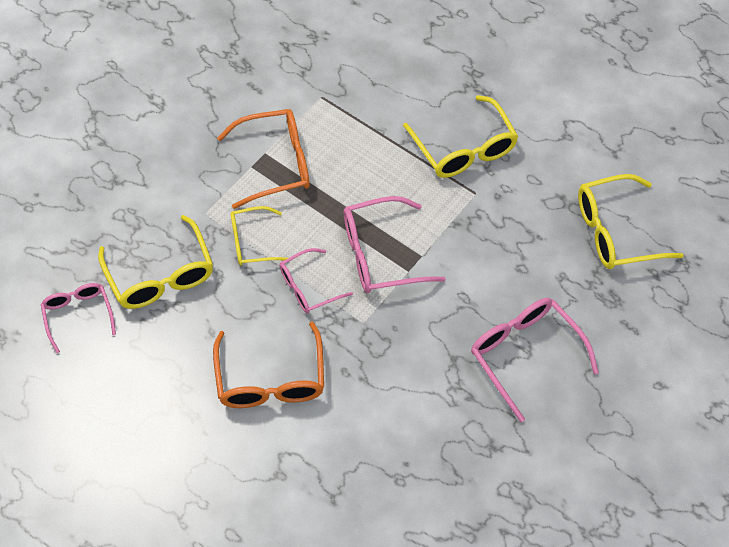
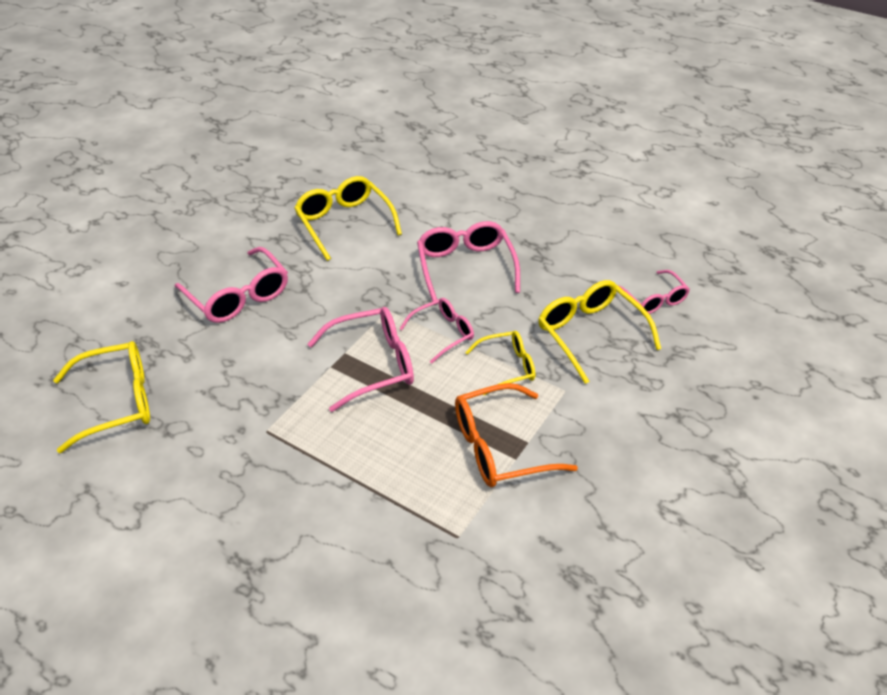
camera: 175 degrees right, 15 degrees down
orange glasses [213,321,324,408] -> pink glasses [417,221,520,305]
yellow glasses [403,95,518,178] -> yellow glasses moved to [294,176,402,261]

